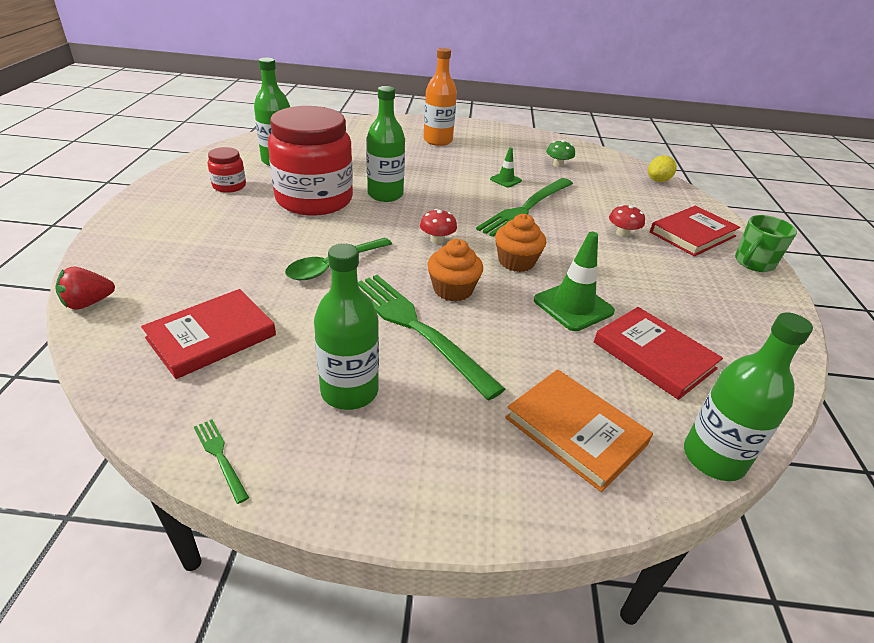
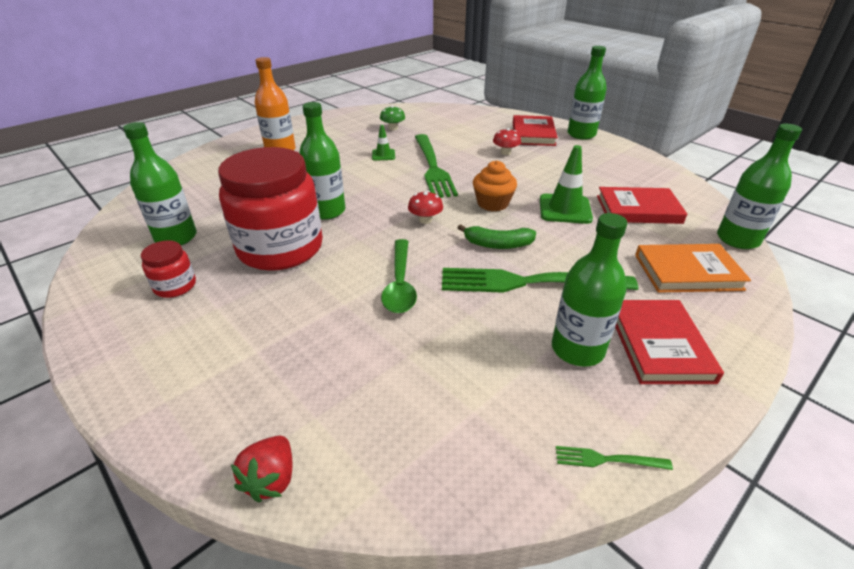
camera: 45 degrees left, 0 degrees up
red book [141,289,276,379] -> red book moved to [615,300,724,384]
orange cupcake [428,239,483,301] -> green banana [457,224,536,249]
yellow lemon [648,155,677,182] -> none
green mug [735,215,797,272] -> green bottle [568,46,607,140]

